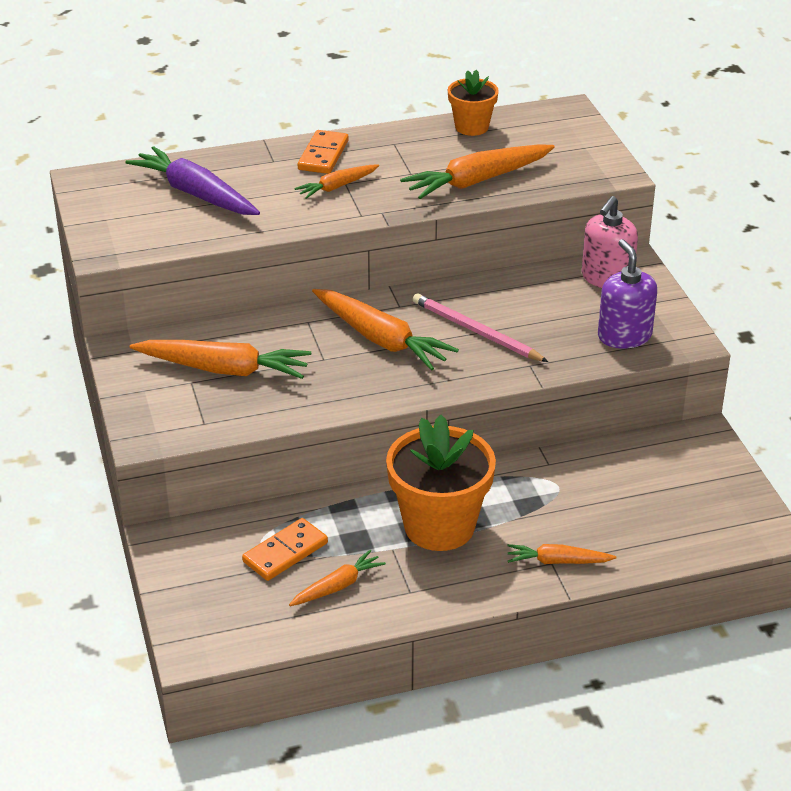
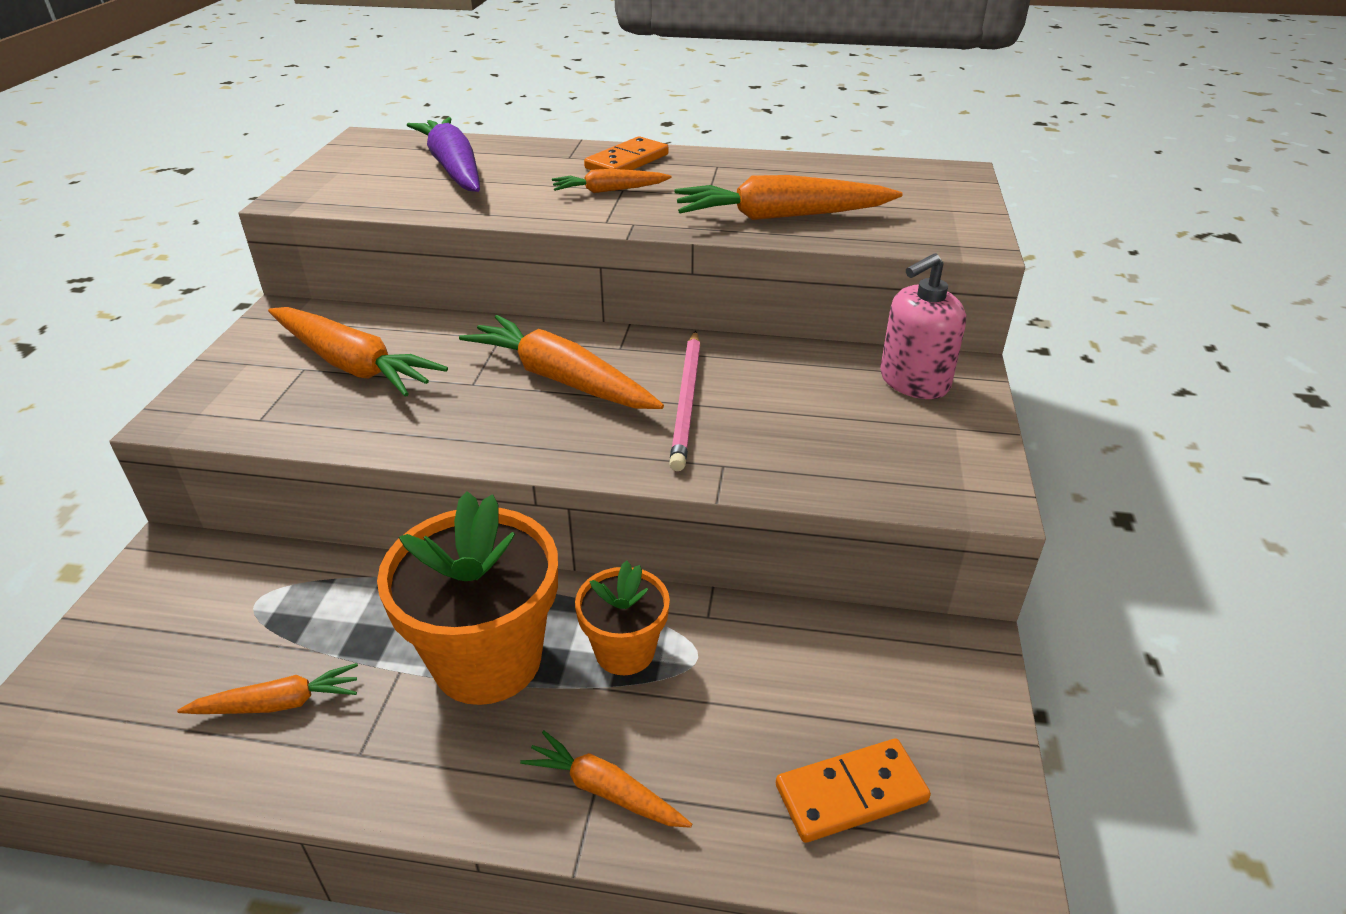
camera: 25 degrees right, 0 degrees up
orange domino [242,518,328,581] -> orange domino moved to [776,739,931,843]
orange carrot [312,289,459,370] -> orange carrot turned 150 degrees clockwise [459,315,664,409]
pink pencil [413,293,548,362] -> pink pencil turned 150 degrees counterclockwise [669,331,701,471]
orange flower pot [448,70,499,136] -> orange flower pot moved to [575,561,670,675]
purple soap dispenser [598,239,657,349] -> none

